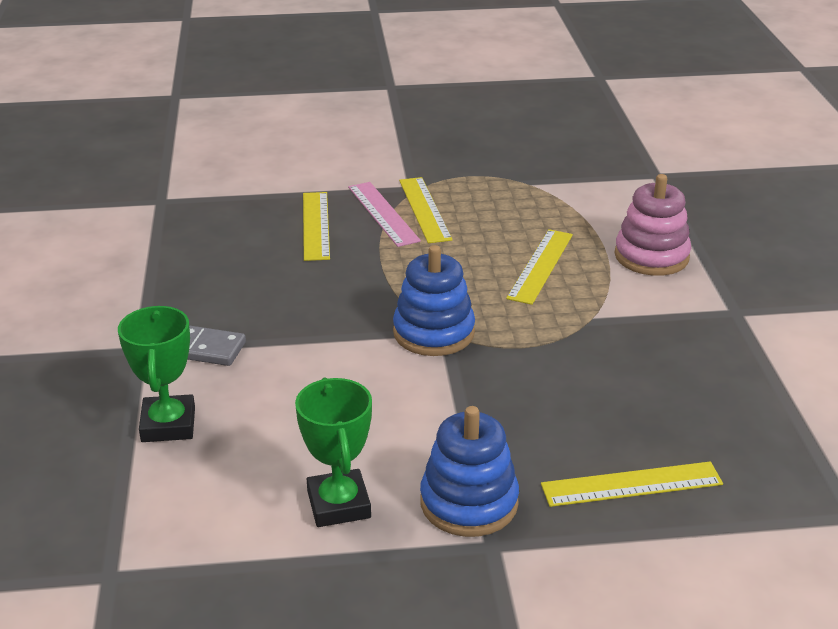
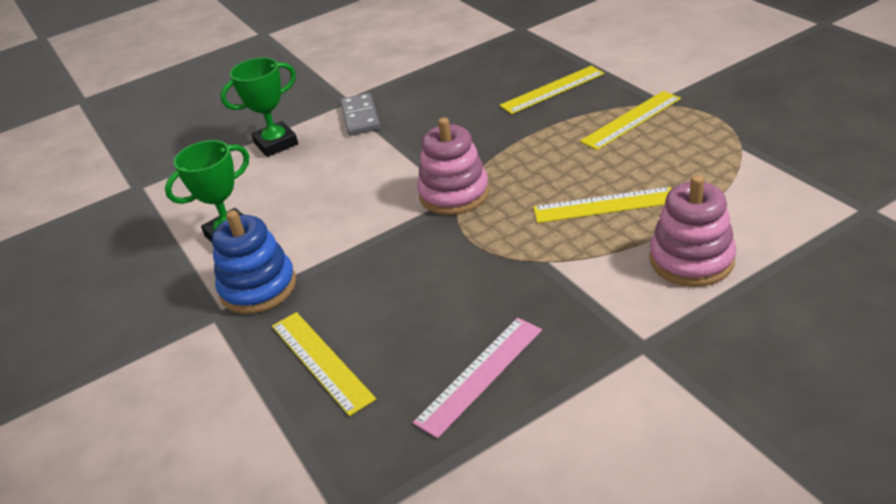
camera: 70 degrees right, 5 degrees up
pink ruler [348,182,421,247] -> pink ruler moved to [413,318,542,439]
blue stacking toy [393,245,475,356] -> pink stacking toy [417,117,490,215]

